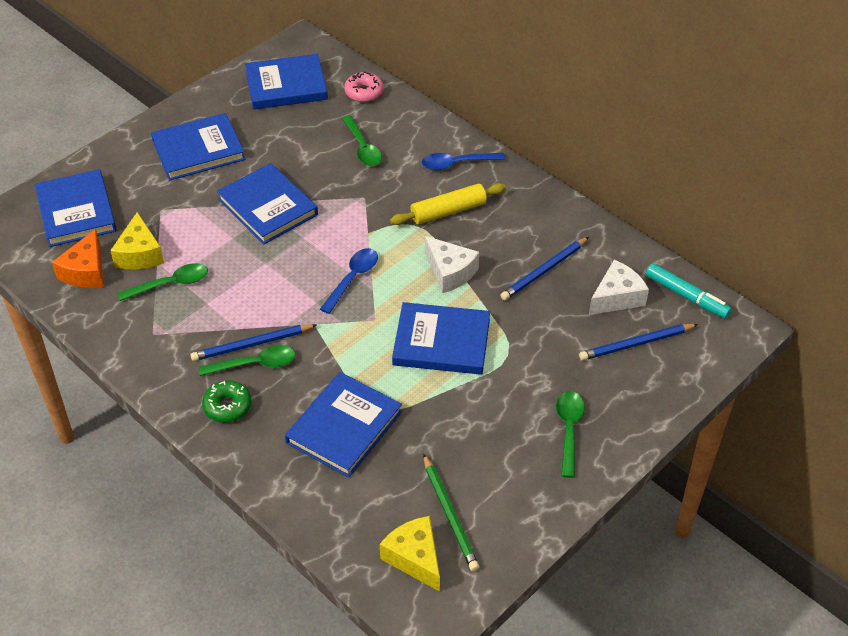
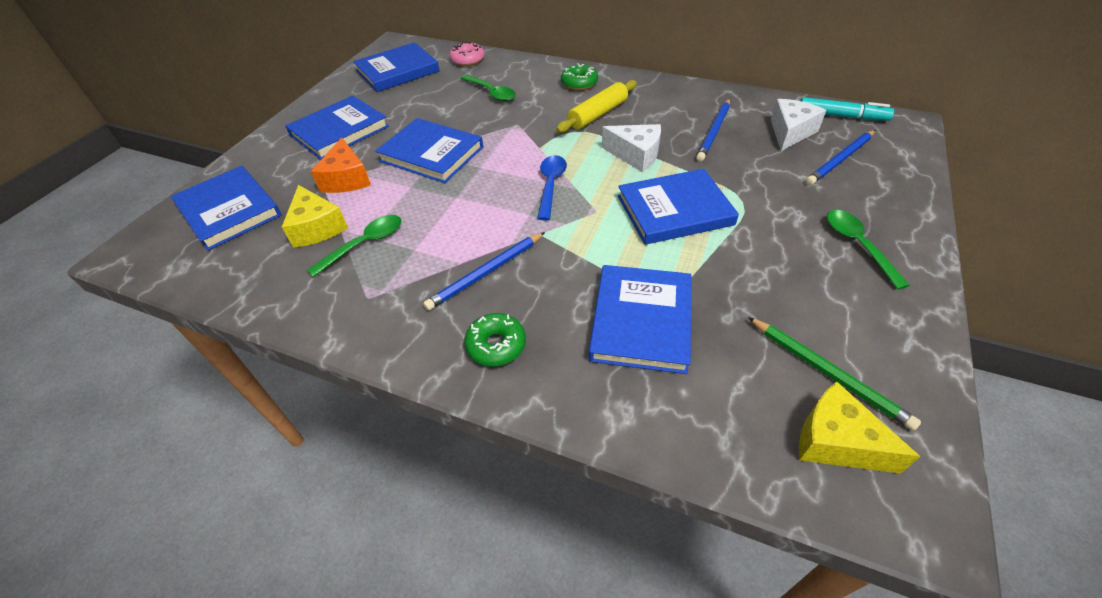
camera: 20 degrees left, 0 degrees up
orange cheese [52,229,104,288] -> orange cheese moved to [311,138,371,193]
green spoon [199,345,296,376] -> none
blue spoon [422,153,505,170] -> green donut [561,63,598,90]

